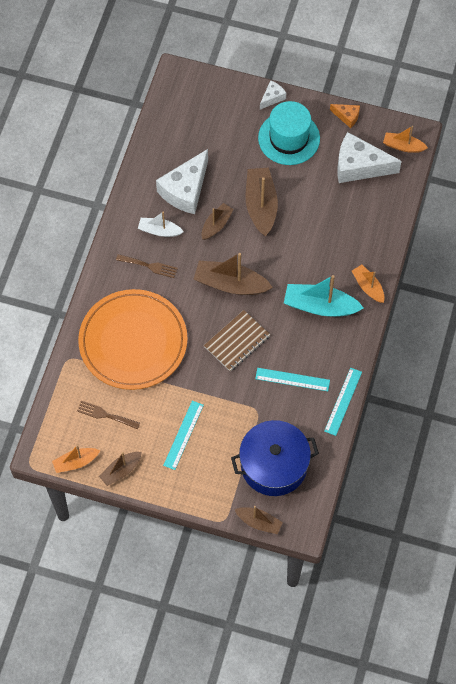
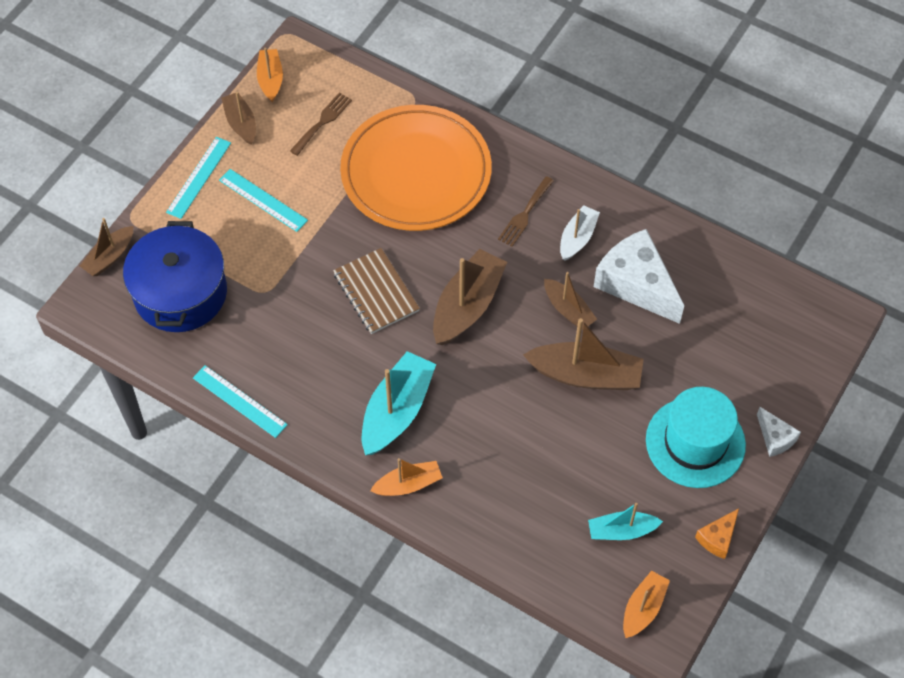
camera: 105 degrees right, 5 degrees down
turquoise ruler [255,368,330,391] -> turquoise ruler moved to [166,137,231,219]
white cheese [337,132,402,183] -> turquoise boat [588,503,663,540]

